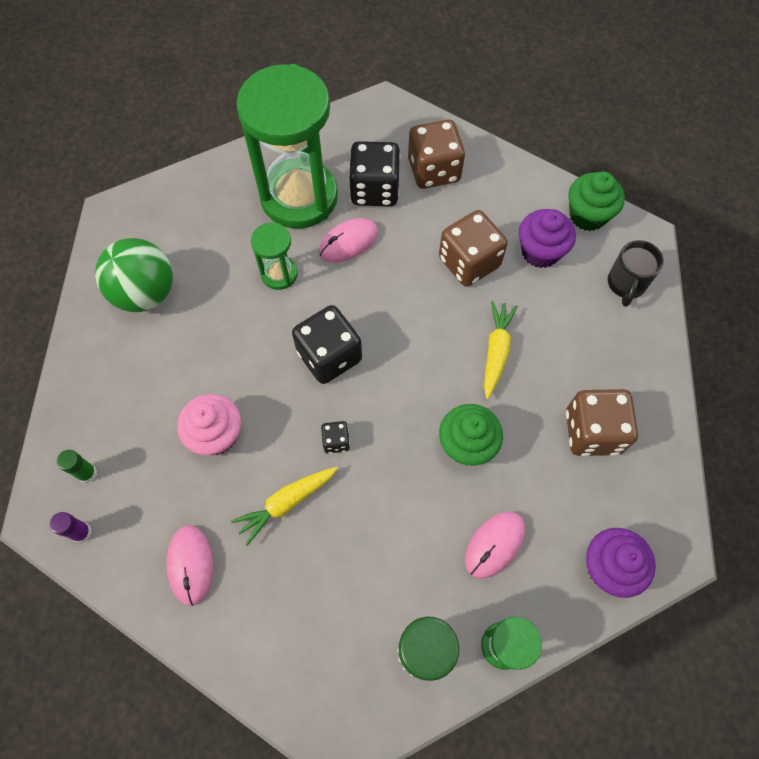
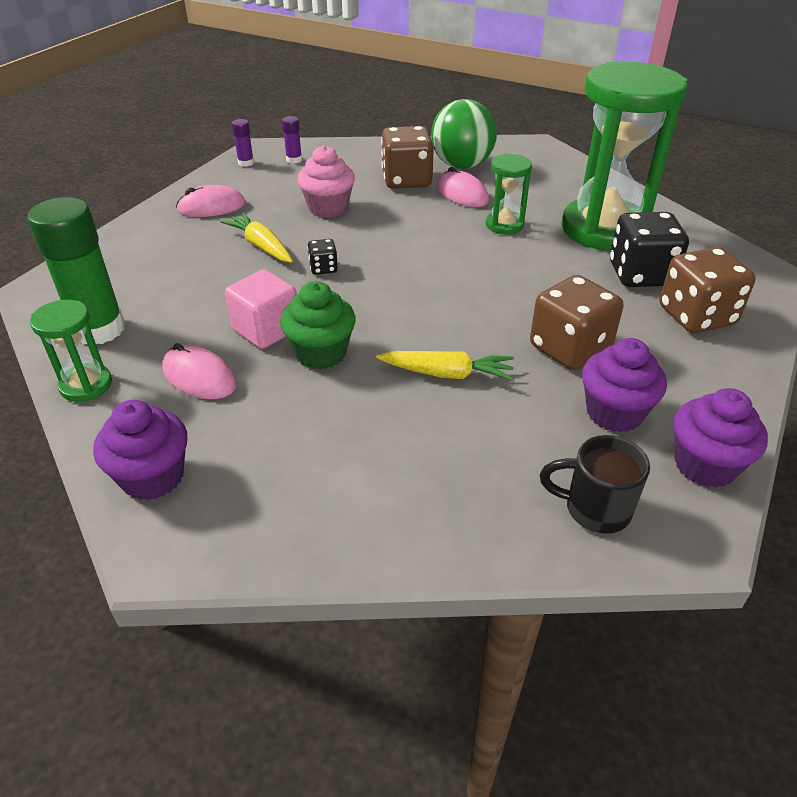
camera: 85 degrees right, 25 degrees down
green glue stick [57,450,97,483] -> purple glue stick [282,116,302,164]
black dice [292,305,362,384] -> none
pink mouse [319,218,378,262] -> pink mouse moved to [437,167,489,207]
brown dice [566,389,638,456] -> brown dice moved to [381,126,434,189]
green cupcake [568,171,625,231] -> purple cupcake [673,388,768,488]
none -> pink cube [225,269,297,349]

